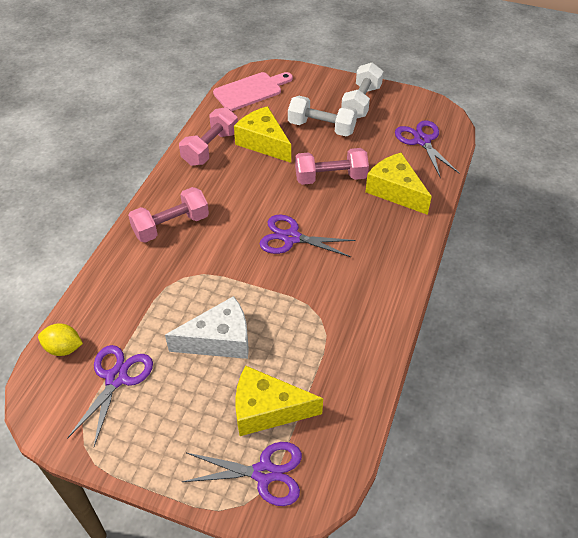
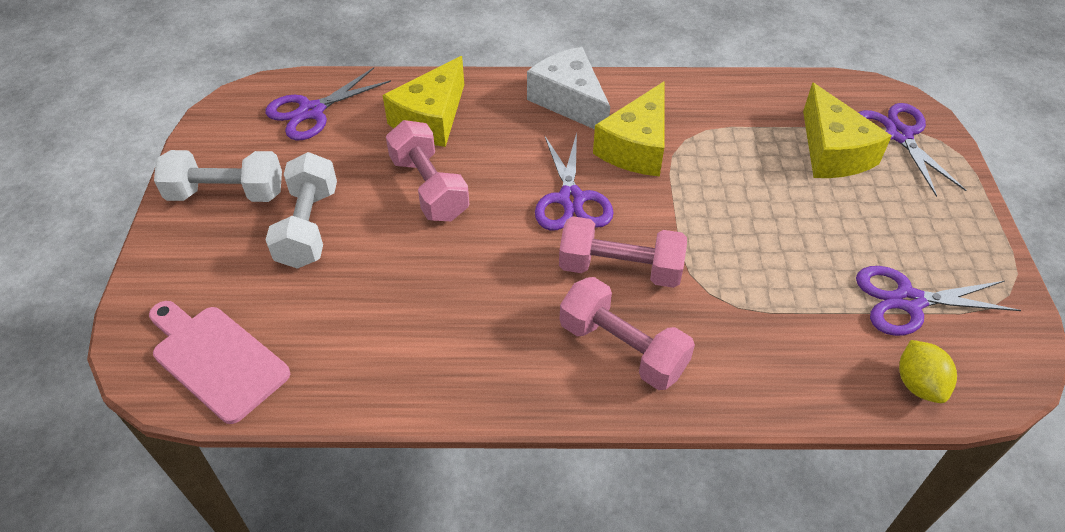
camera: 110 degrees left, 0 degrees up
white cheese [165,296,249,359] -> white cheese moved to [527,47,610,129]
pink dumbbell [179,107,238,166] -> pink dumbbell moved to [559,216,687,288]
yellow cheese [234,106,291,163] -> yellow cheese moved to [593,81,665,176]

